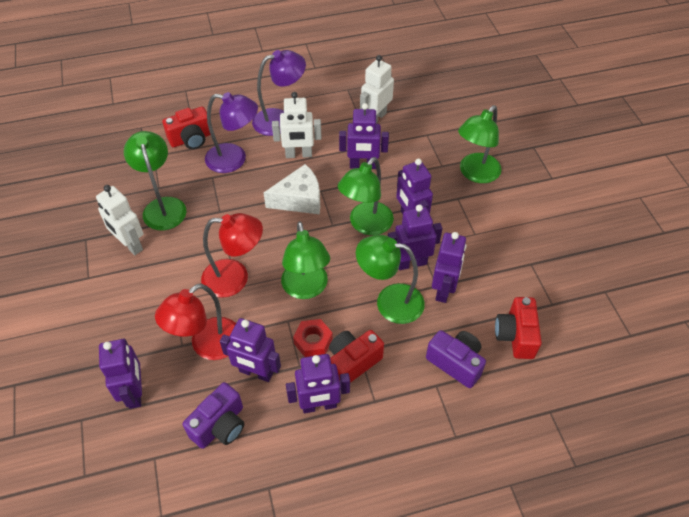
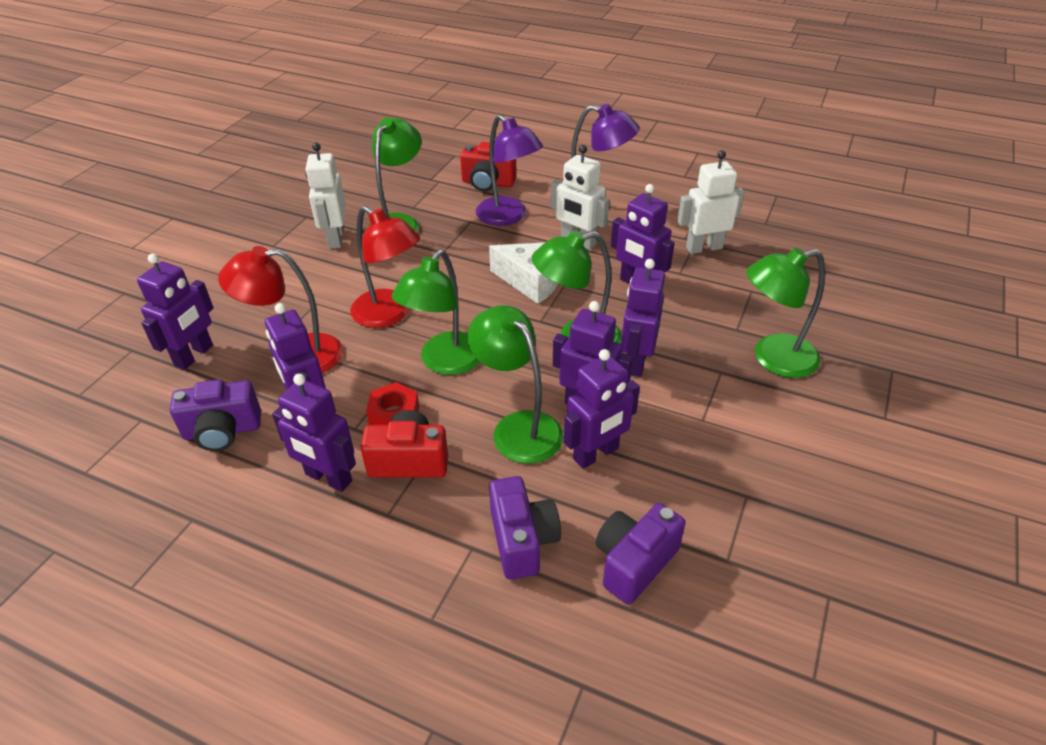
camera: 40 degrees right, 10 degrees down
red camera [495,297,542,359] -> purple camera [596,503,685,605]

